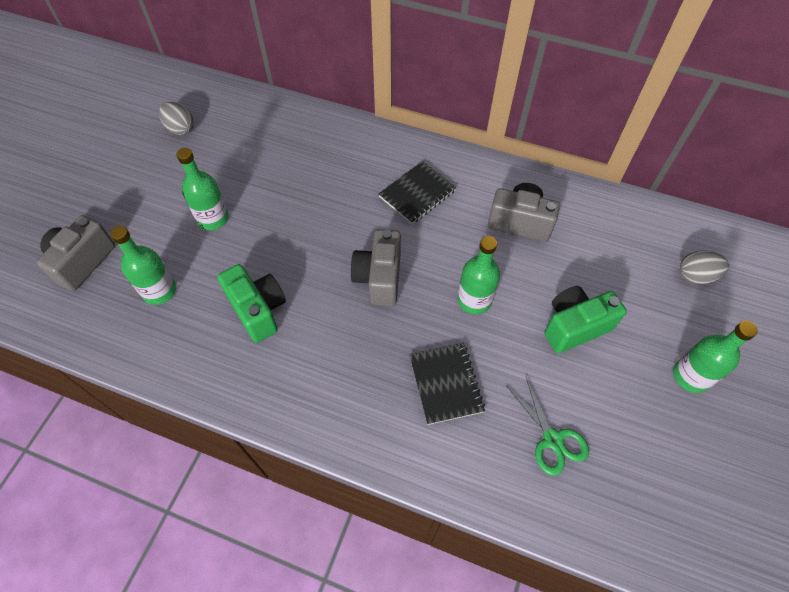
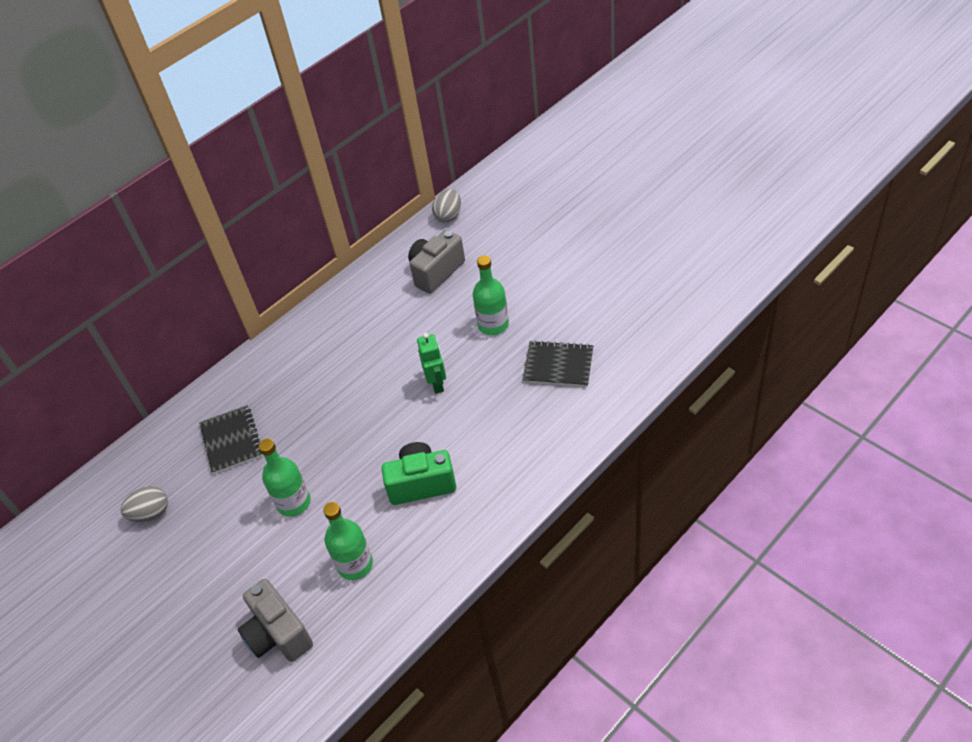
camera: 60 degrees left, 10 degrees down
grey camera [350,229,401,306] -> green robot [417,333,446,394]
black notebook [379,161,456,224] -> black notebook moved to [199,405,262,474]
green scissors [507,377,589,476] -> none
green camera [544,286,627,353] -> none
green bottle [673,321,758,393] -> none
grey egg [680,250,729,284] -> grey egg moved to [432,189,461,223]

